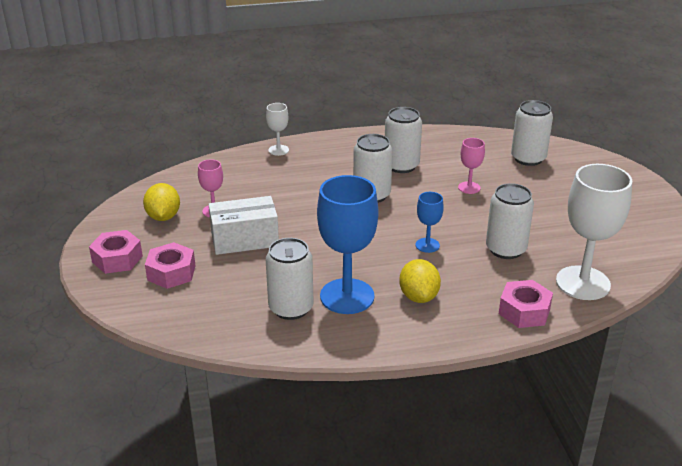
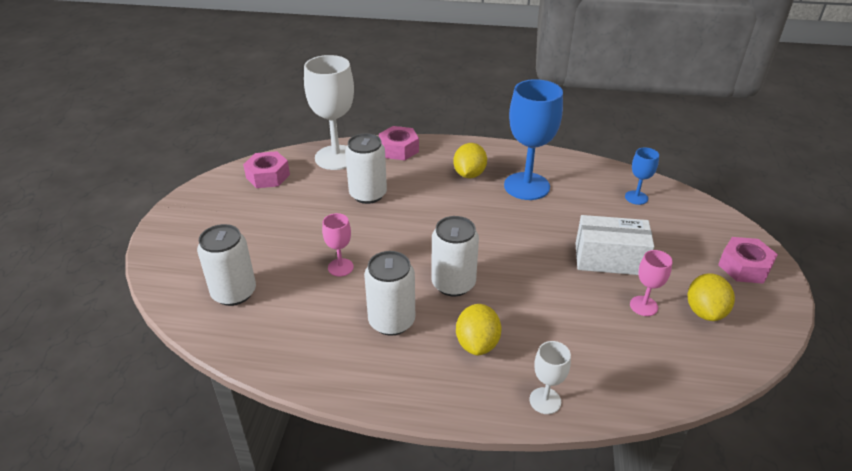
camera: 160 degrees left, 5 degrees up
pink nut [145,242,195,289] -> pink nut moved to [243,151,290,188]
white can [266,238,313,320] -> none
blue goblet [415,192,444,253] -> blue goblet moved to [625,148,659,205]
none -> yellow lemon [456,304,502,355]

